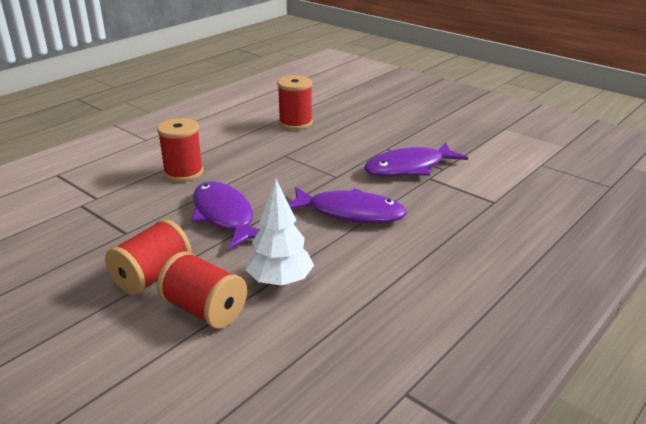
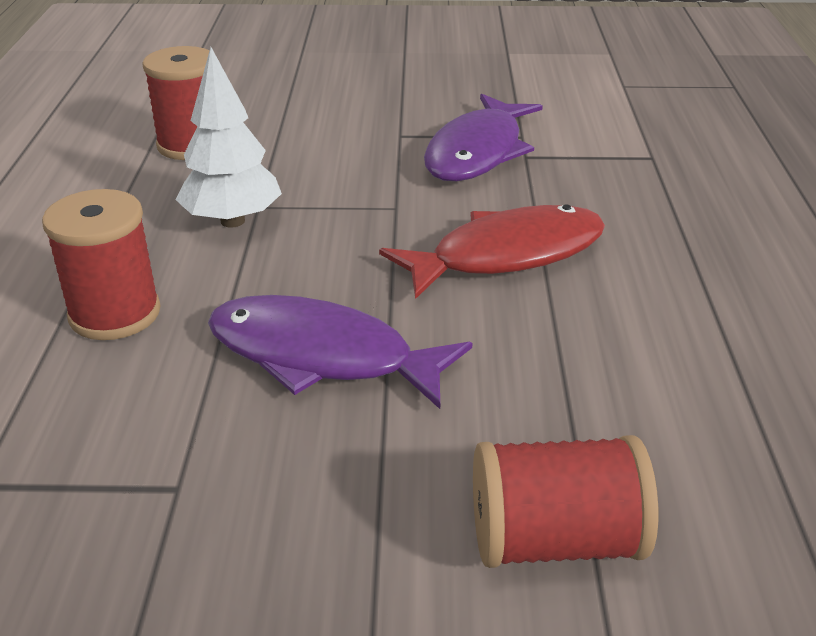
camera: 40 degrees left, 5 degrees up
red spool [105,219,191,295] -> none
white tree [246,179,314,287] -> white tree moved to [176,47,282,228]
purple fish [288,187,407,223] -> red fish [379,204,605,299]

